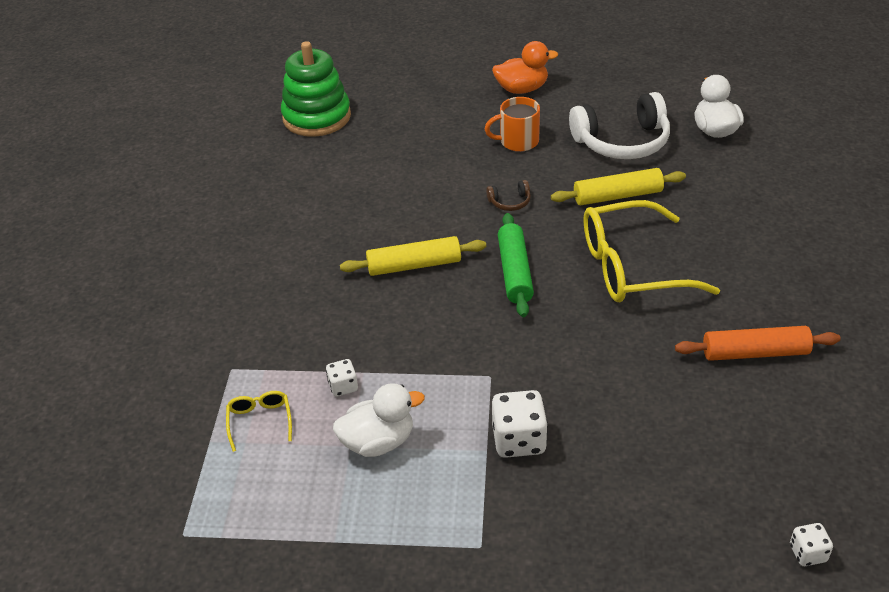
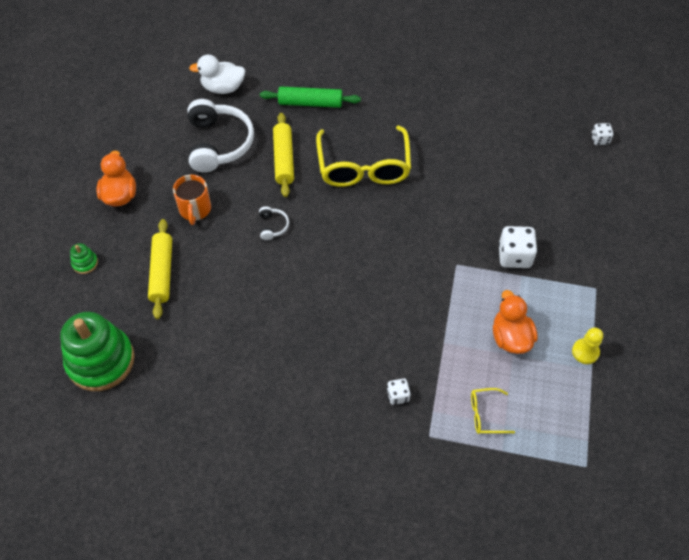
camera: 85 degrees left, 15 degrees up
white dice [326,359,358,397] -> white dice moved to [387,378,410,405]
white duck [333,383,425,457] -> orange duck [493,290,538,354]
yellow rolling pin [340,236,486,276] -> yellow rolling pin moved to [148,219,172,319]
brown headphones [486,180,531,211] -> white headphones [259,206,289,240]
green rolling pin [498,213,534,317] -> green rolling pin moved to [260,86,361,108]
orange rolling pin [675,326,841,361] -> none
none -> green stacking toy [70,243,98,274]
none -> yellow pawn [572,327,603,364]

